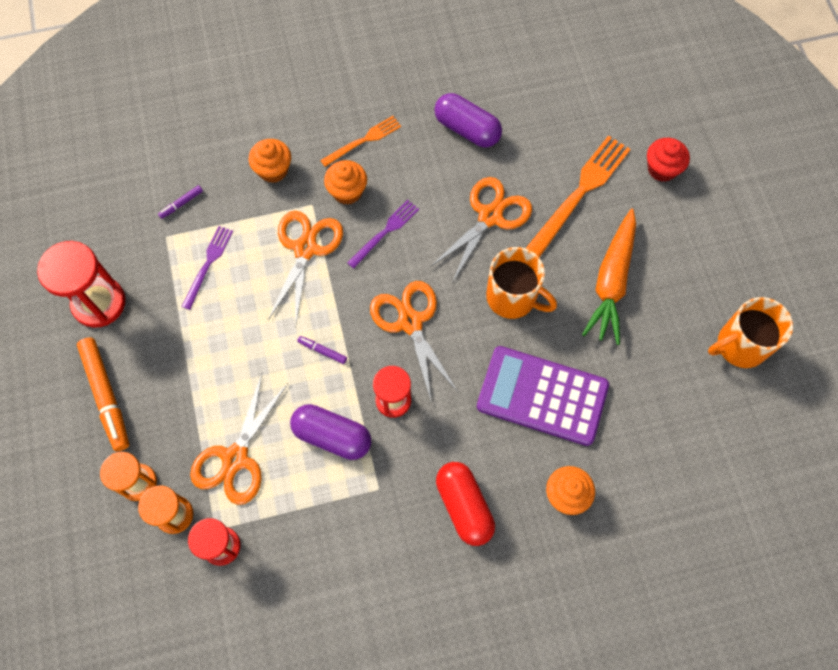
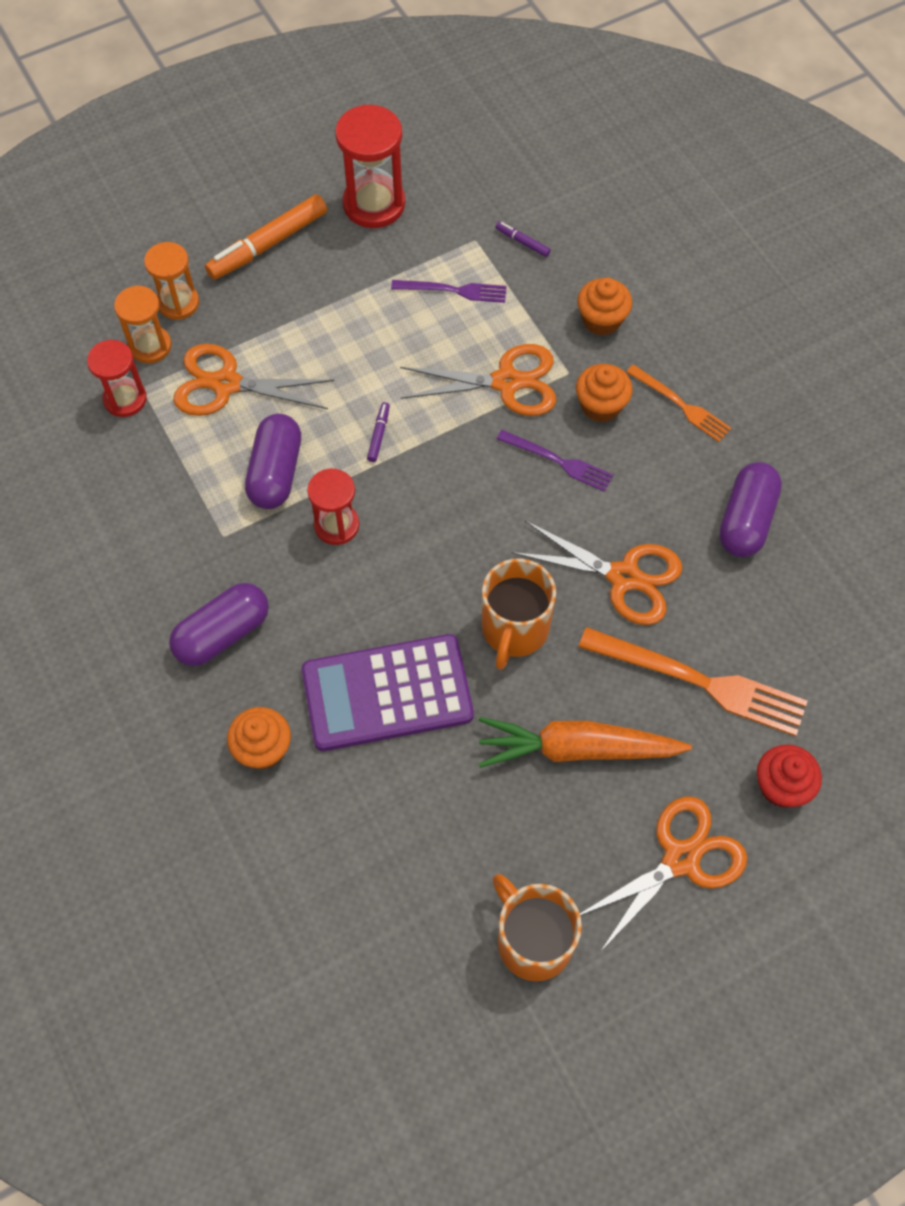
camera: 75 degrees right, 5 degrees down
orange scissors [370,281,458,401] -> orange scissors moved to [580,796,747,952]
red capsule [436,462,495,546] -> purple capsule [169,583,269,666]
purple calculator [477,346,609,446] -> purple calculator turned 105 degrees counterclockwise [302,634,474,751]

